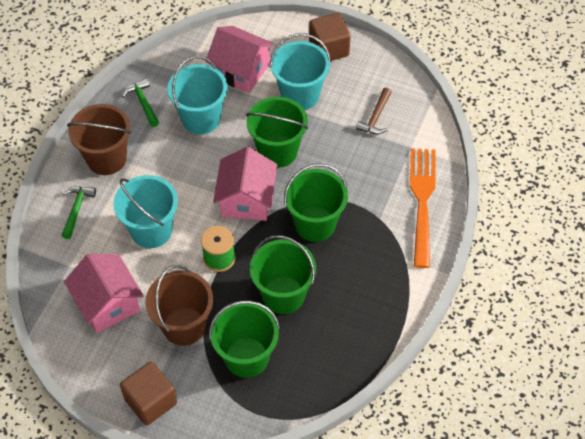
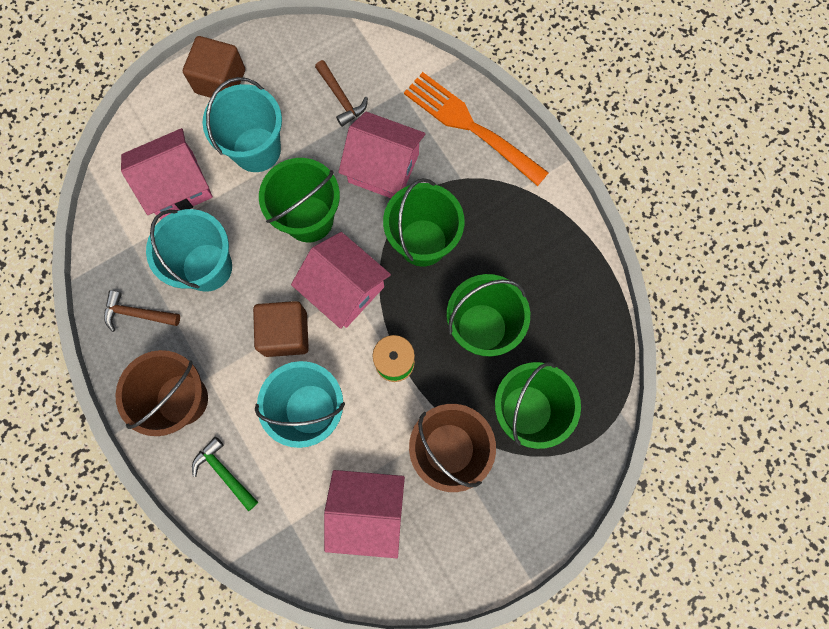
camera: 55 degrees left, 20 degrees up
brown cube [120,361,177,425] -> brown cube moved to [253,301,309,357]
green hammer [122,78,159,127] -> brown hammer [104,290,180,332]
none -> pink house [338,112,425,198]

